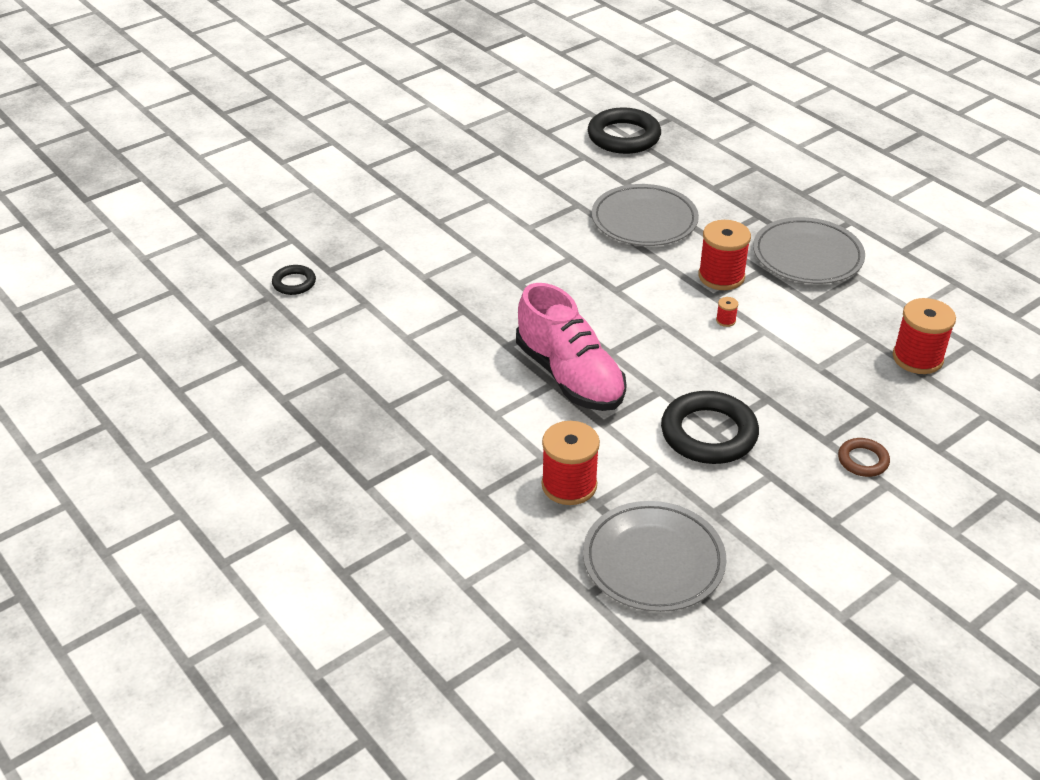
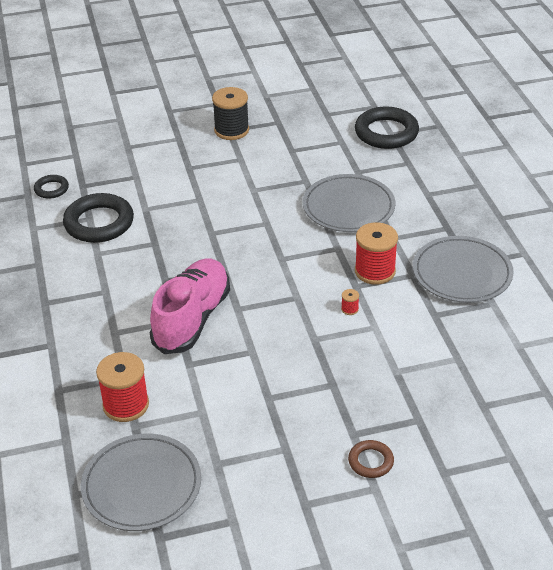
camera: 25 degrees right, 0 degrees up
pink shoe [516,283,627,411] -> pink shoe turned 150 degrees counterclockwise [150,258,230,354]
black ring [661,391,759,464] -> black ring moved to [63,193,134,243]
red spool [893,298,956,374] -> none
none -> black spool [212,87,249,140]

